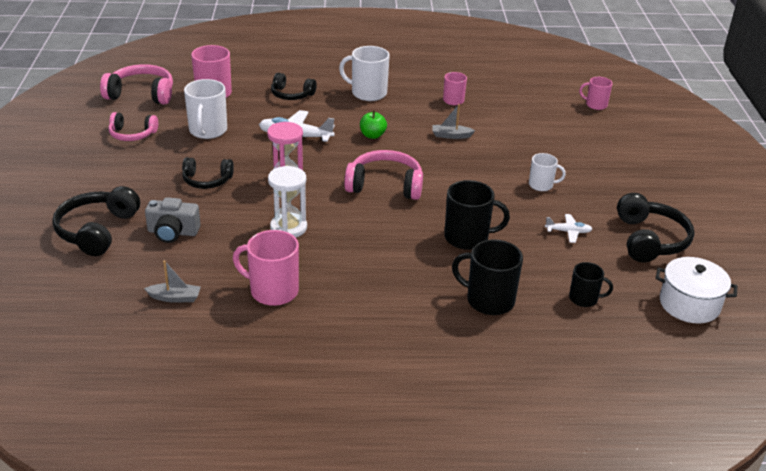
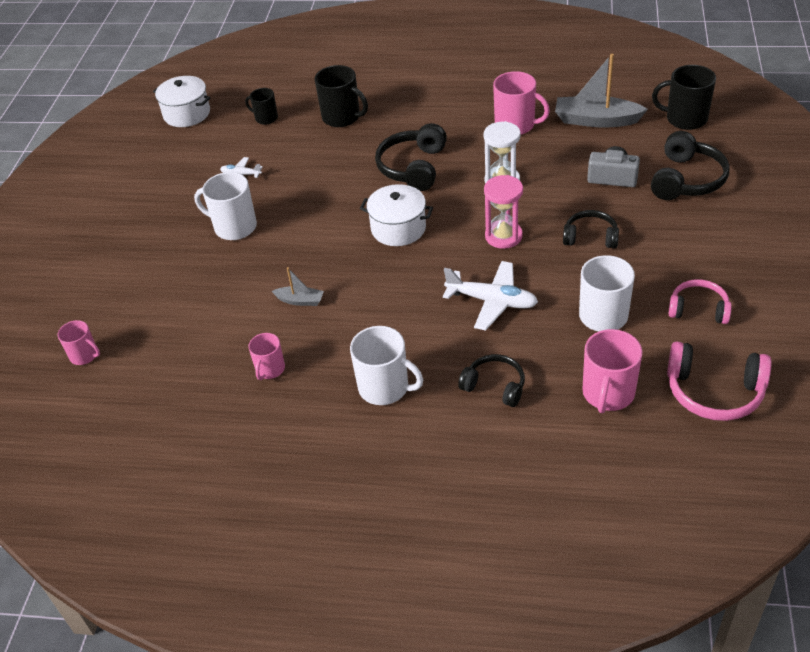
camera: 165 degrees left, 10 degrees up
grey boat [144,260,200,303] -> grey boat [555,54,648,128], size x1.97
pink headphones [344,150,423,200] -> white pot [360,184,433,246]
green apple [360,110,387,139] -> none
black mug [444,180,510,250] -> black mug moved to [652,65,716,130]
white mug [529,153,566,191] -> white mug [194,172,257,240], size x1.66
black headphones [617,193,694,263] -> black headphones moved to [375,123,447,191]

